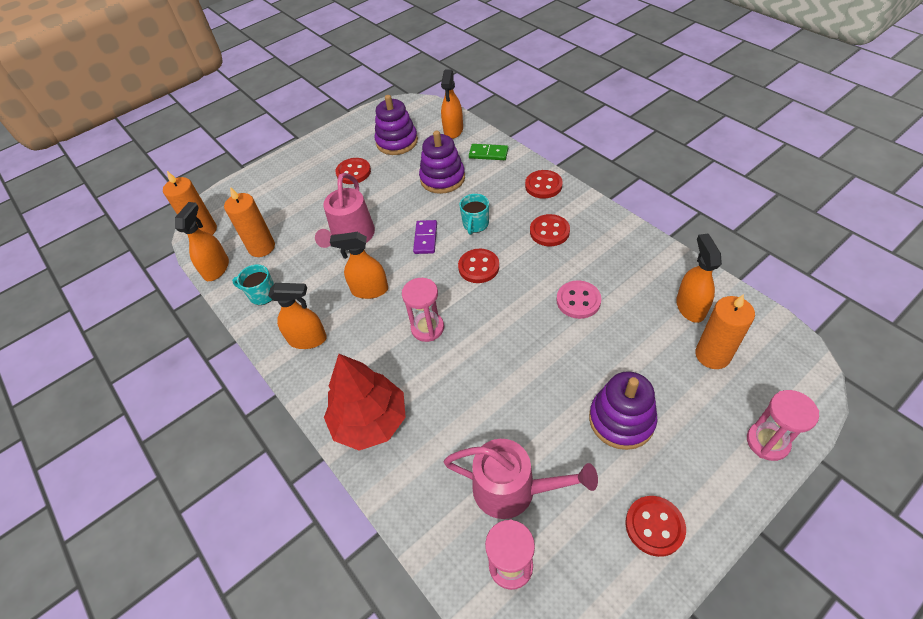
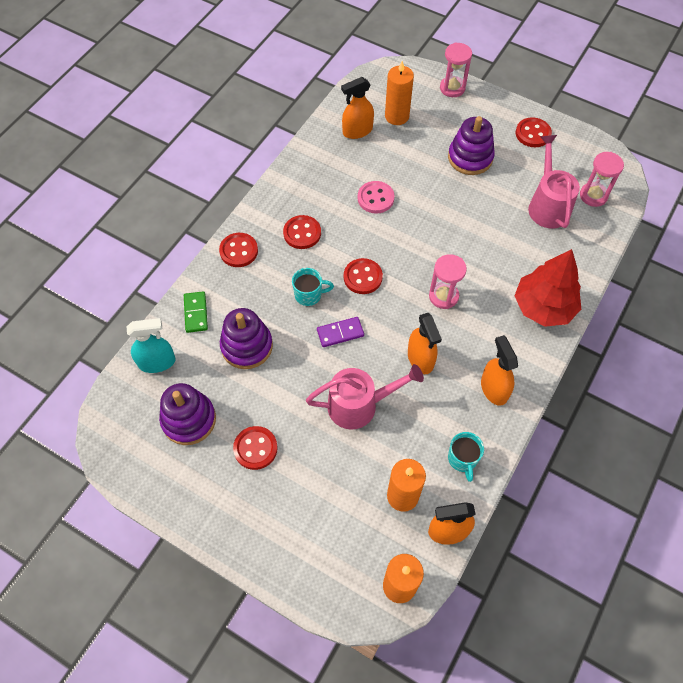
camera: 115 degrees left, 10 degrees up
orange spray bottle [441,70,463,139] -> turquoise spray bottle [126,318,176,373]

